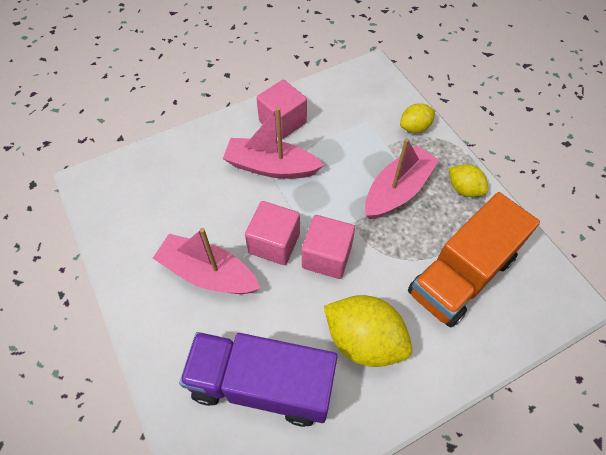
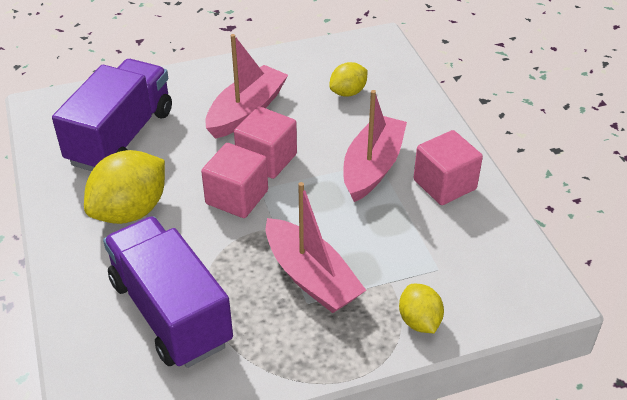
camera: 100 degrees right, 15 degrees down
orange truck [408,192,540,328] -> purple truck [103,216,233,368]
yellow lemon [449,164,488,197] -> yellow lemon moved to [329,62,368,97]

